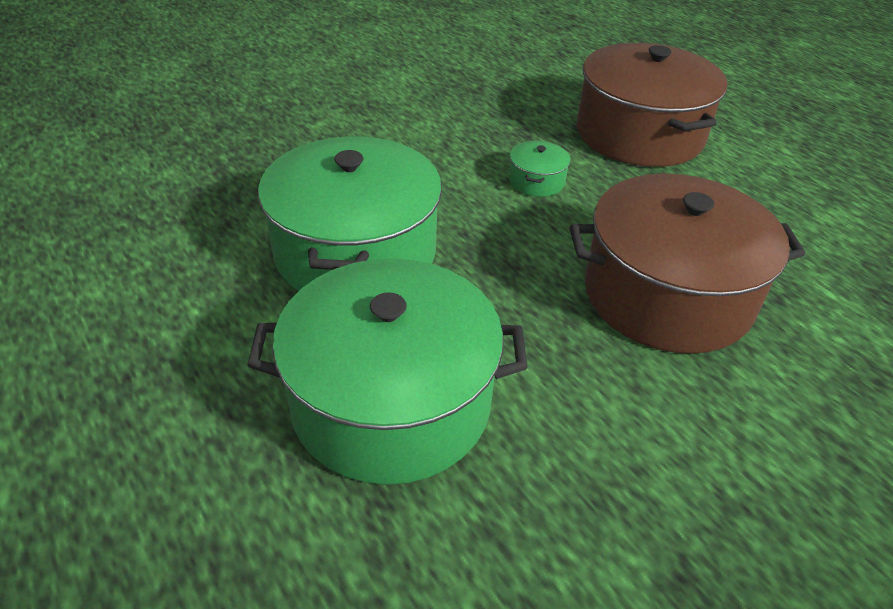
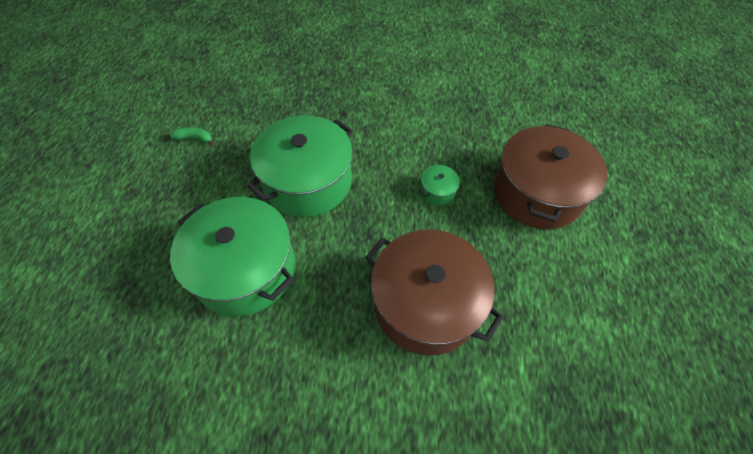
camera: 40 degrees right, 15 degrees up
none -> green banana [170,127,214,146]

